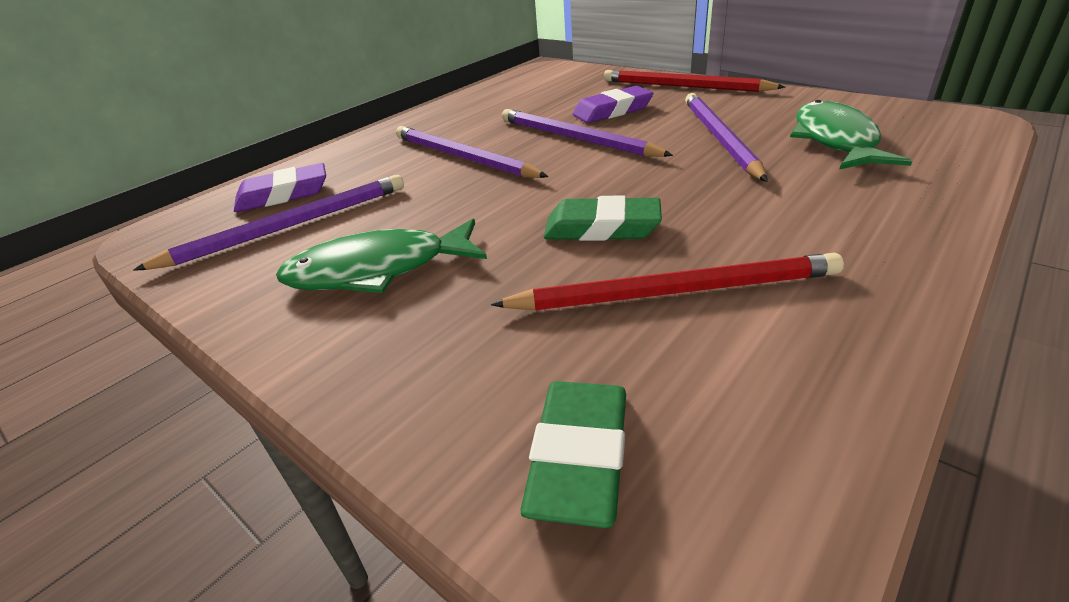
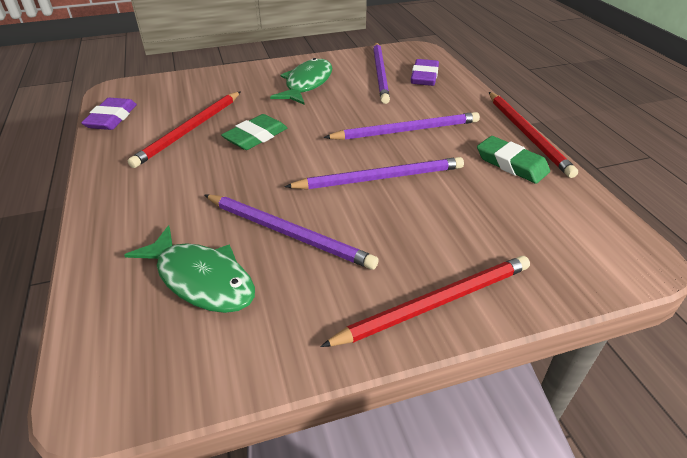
camera: 120 degrees right, 5 degrees up
green eraser [521,381,626,528] -> green eraser moved to [477,136,550,184]
purple eraser [573,86,653,123] -> purple eraser moved to [81,98,137,130]
none -> red pencil [489,92,578,178]

